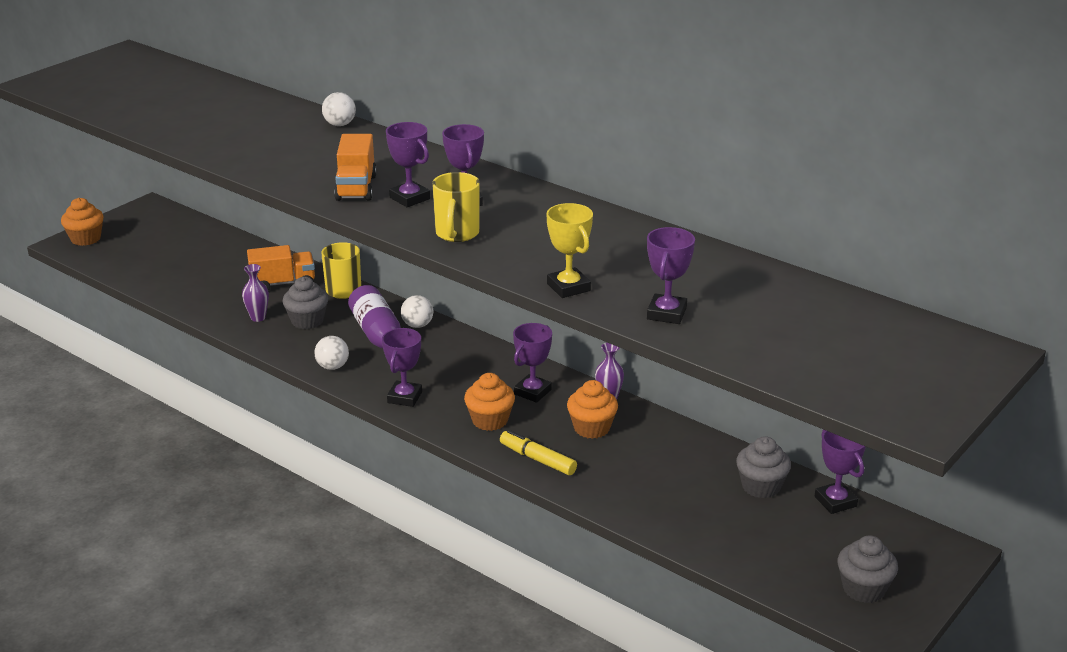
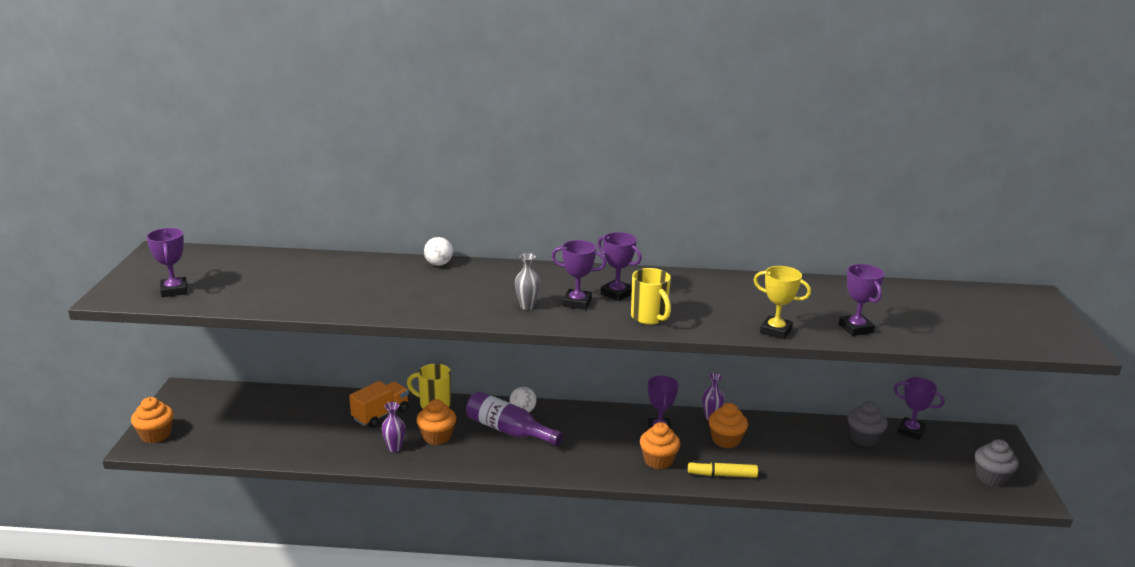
camera: 35 degrees left, 5 degrees down
grey cupcake [283,277,328,329] -> orange cupcake [417,399,456,445]
white ball [314,336,349,370] -> none
orange truck [334,134,377,201] -> grey vase [515,253,540,310]
purple trophy [382,328,422,407] -> purple trophy moved to [146,228,187,297]

